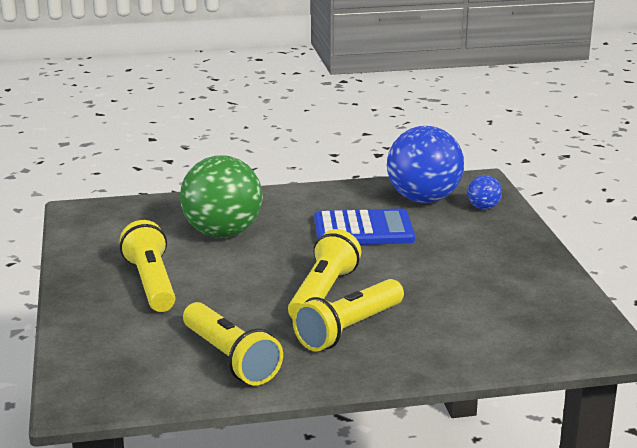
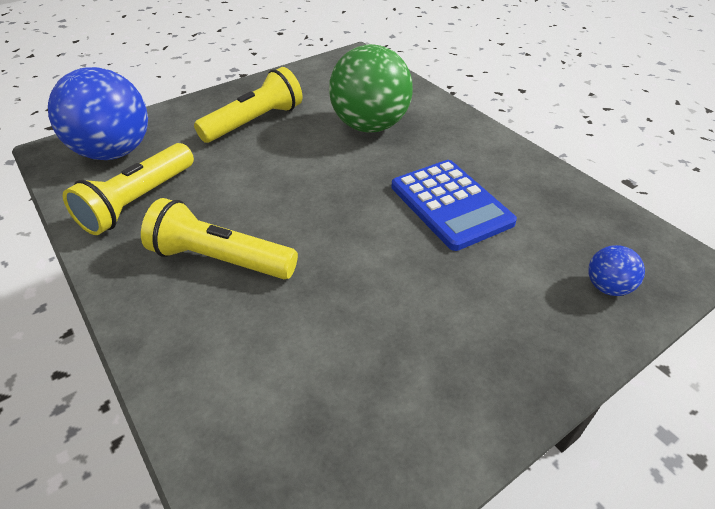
camera: 65 degrees right, 20 degrees up
yellow flashlight [288,229,361,319] -> none
blue ball [387,126,464,203] -> blue ball moved to [48,67,148,160]

